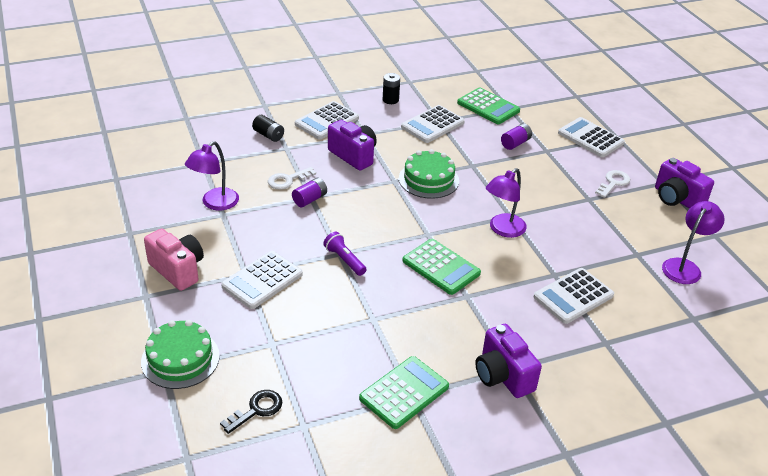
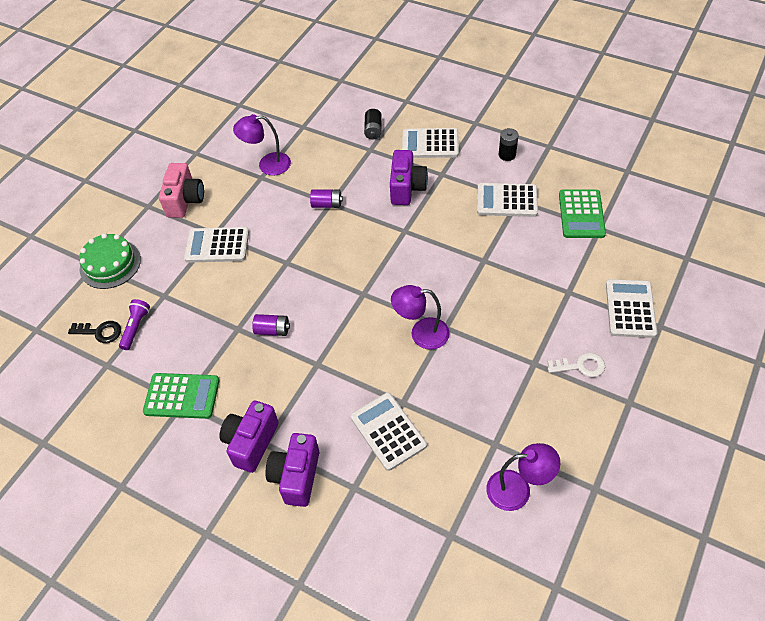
camera: 55 degrees right, 15 degrees up
white key [268,167,316,190] -> none
purple flashlight [323,232,366,276] -> purple flashlight moved to [119,299,150,350]
green cake [399,149,459,199] -> none
green calculator [402,239,481,295] -> none
purple battery [501,123,532,150] -> purple battery moved to [252,314,290,336]
white calculator [534,268,614,324] -> white calculator turned 45 degrees clockwise [350,392,427,471]
purple camera [655,158,714,209] -> purple camera moved to [266,433,320,507]

